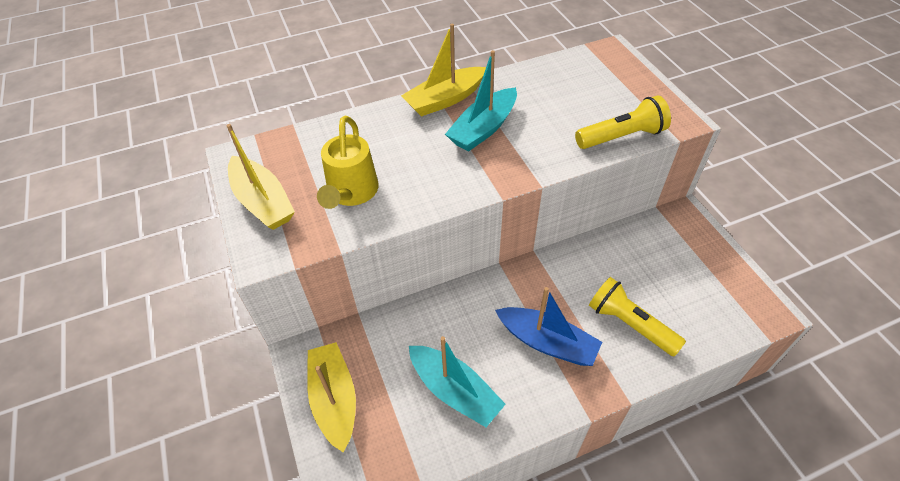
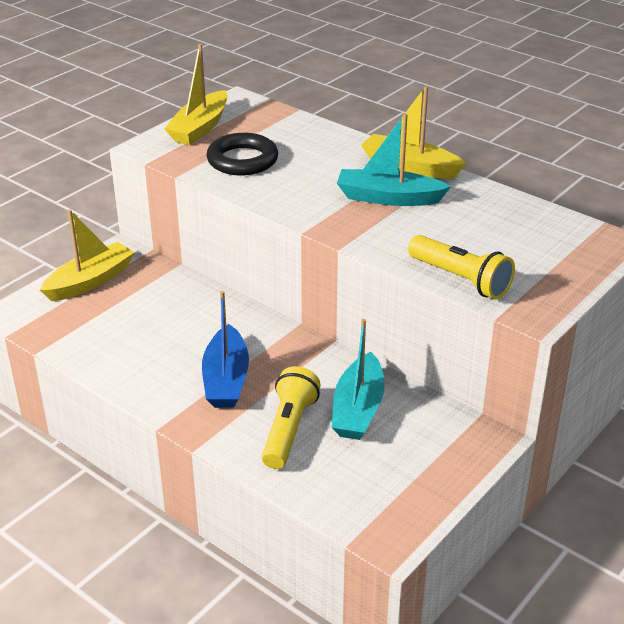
camera: 60 degrees right, 15 degrees down
yellow watering can [317,116,379,209] -> black ring [206,133,278,176]
turquoise boat [409,336,506,427] -> turquoise boat moved to [332,319,385,440]

